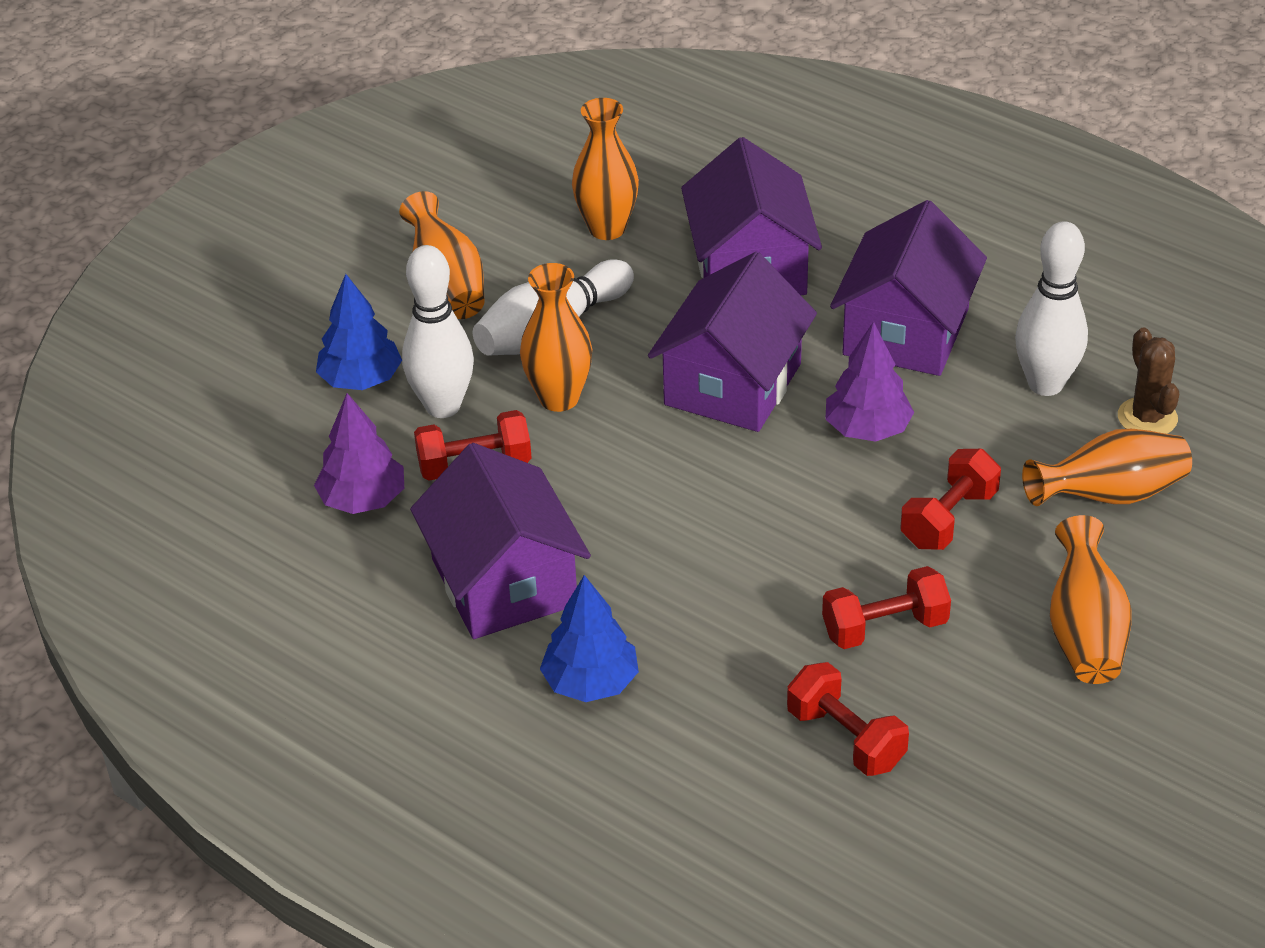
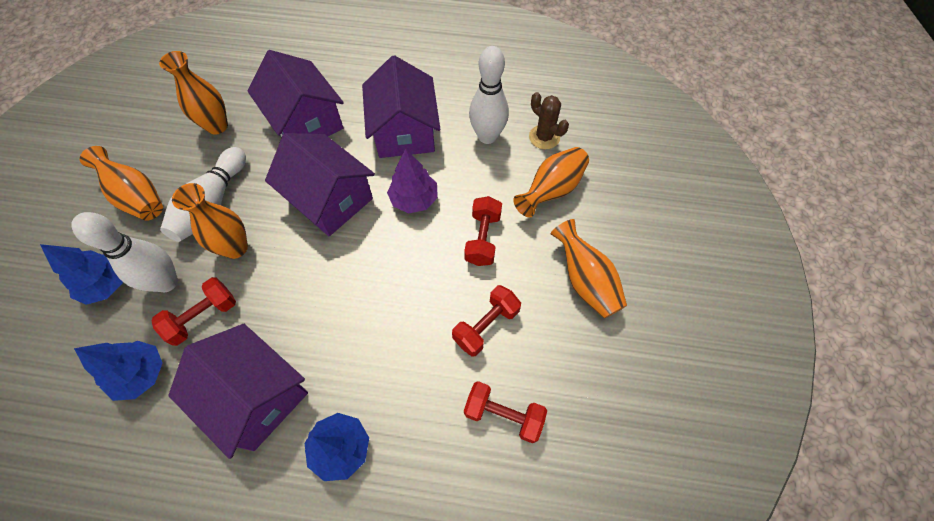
camera: 30 degrees left, 20 degrees up
purple tree [314,393,404,514] -> blue tree [74,341,163,401]
purple house [648,252,817,432] -> purple house turned 45 degrees counterclockwise [265,133,375,236]

